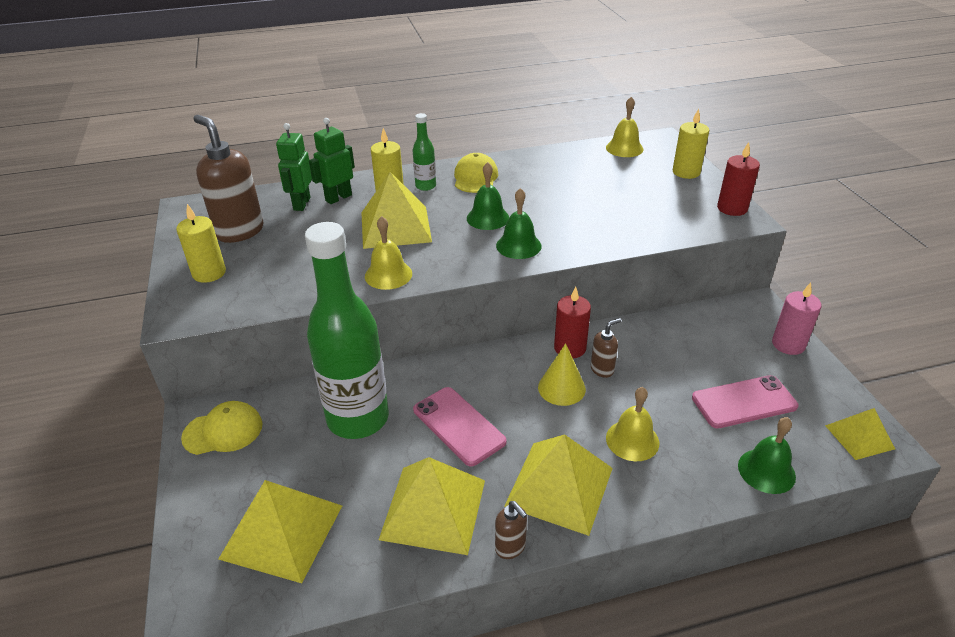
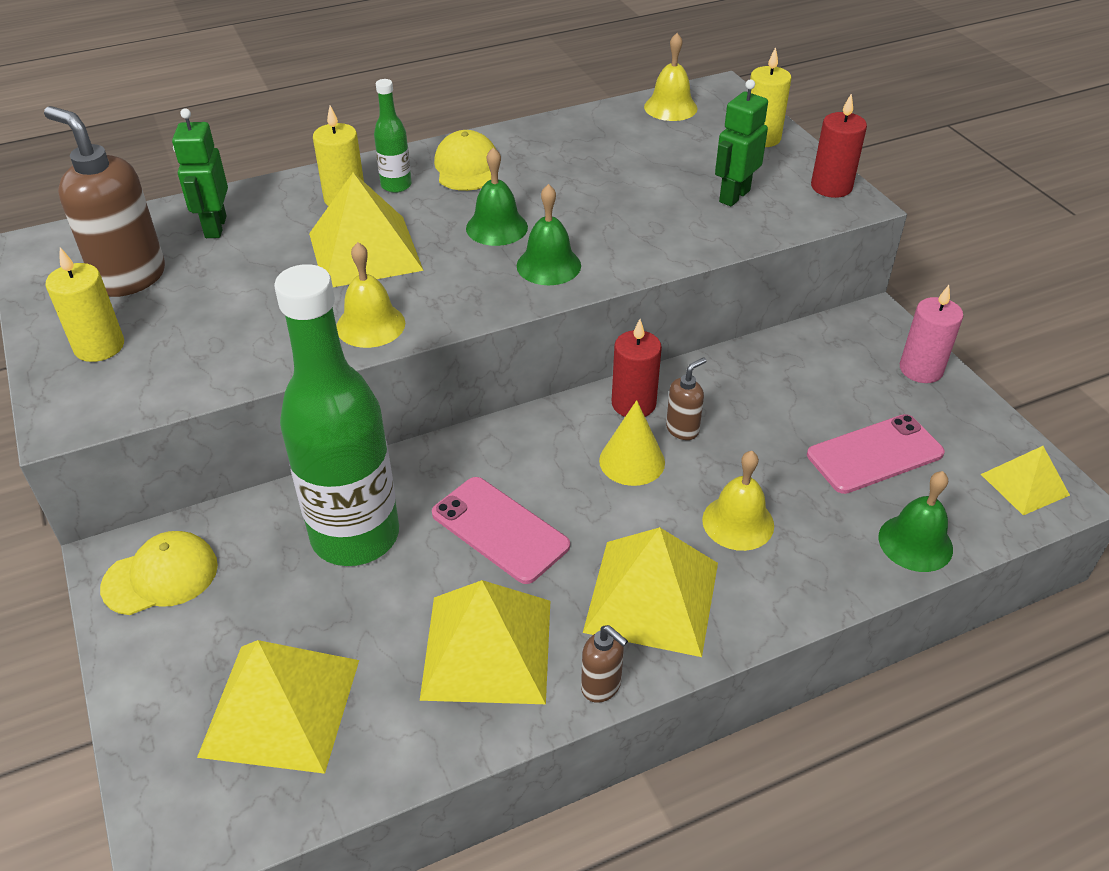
camera: 10 degrees left, 5 degrees up
green robot [309,118,355,204] -> green robot moved to [715,79,768,206]

